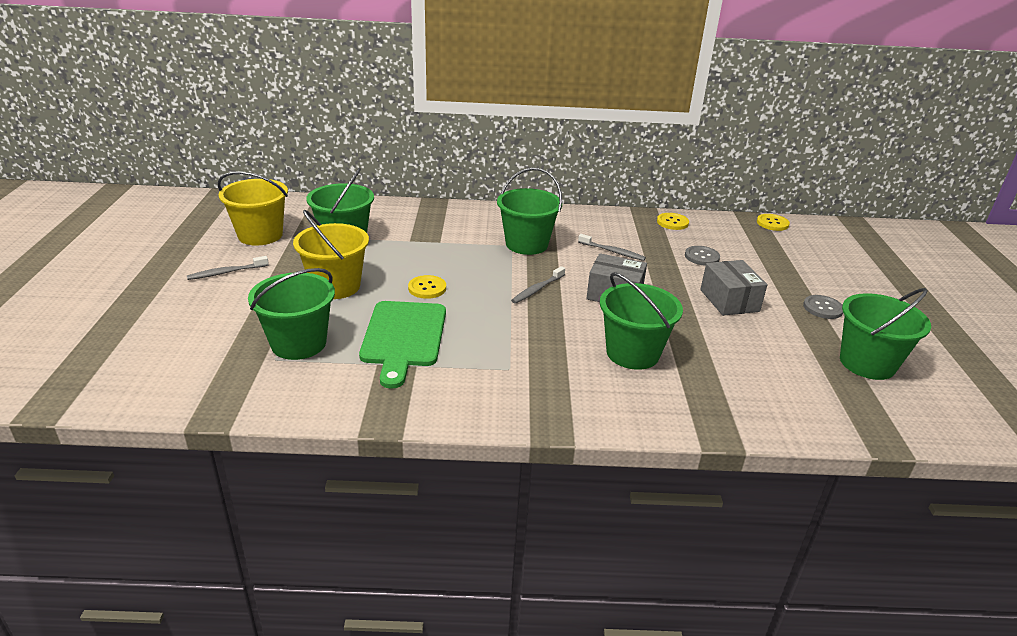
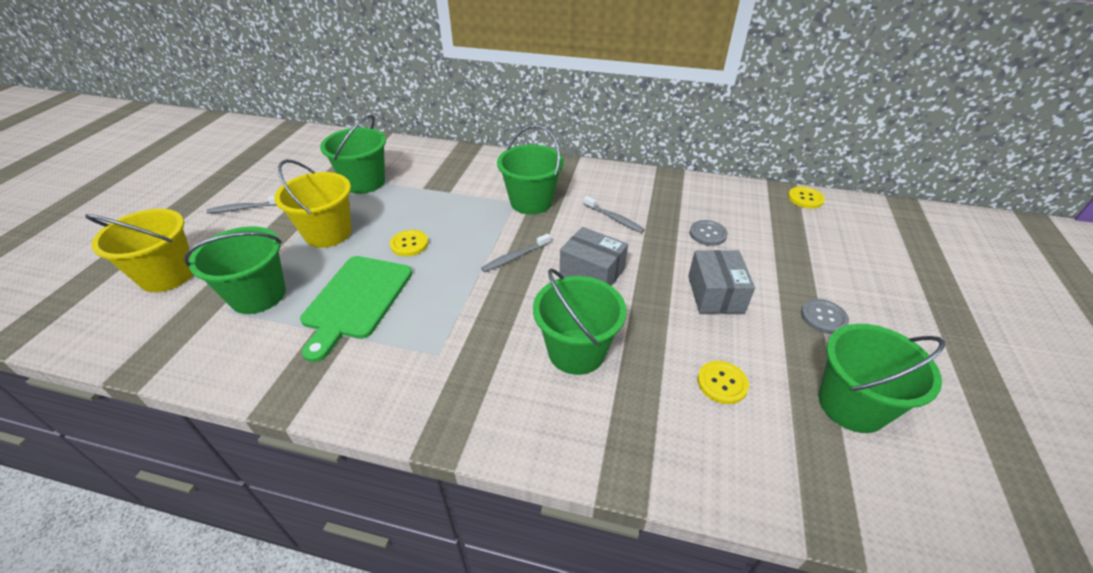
camera: 15 degrees right, 10 degrees up
yellow bucket [218,172,288,246] -> yellow bucket moved to [85,209,193,292]
yellow button [657,213,689,230] -> yellow button moved to [697,361,749,404]

